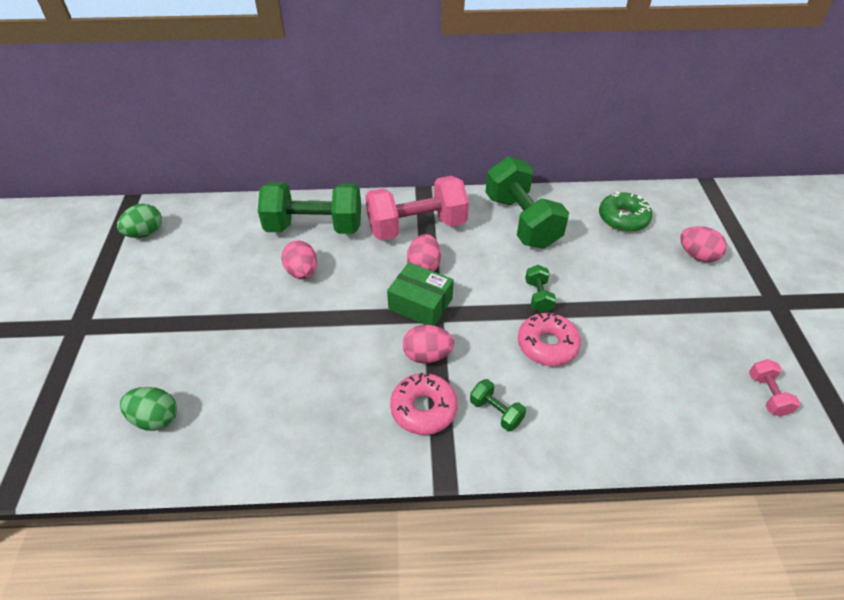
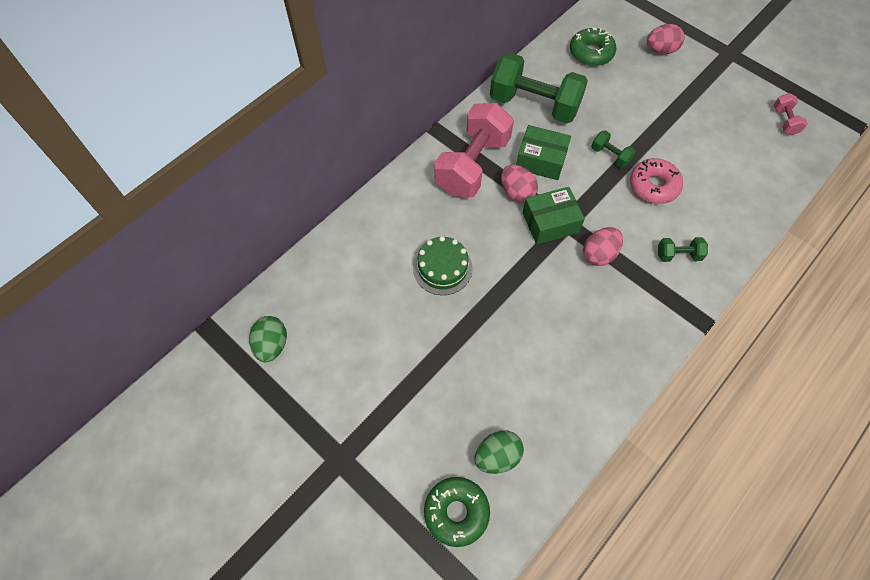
camera: 45 degrees left, 15 degrees up
green dumbbell [258,182,361,234] -> none
pink egg [282,240,317,279] -> green cake [413,236,473,295]
pink donut [390,373,458,435] -> none
pink dumbbell [749,359,800,416] -> pink dumbbell turned 45 degrees clockwise [774,93,808,135]
none -> green donut [424,477,490,547]
none -> green box [516,125,571,180]

